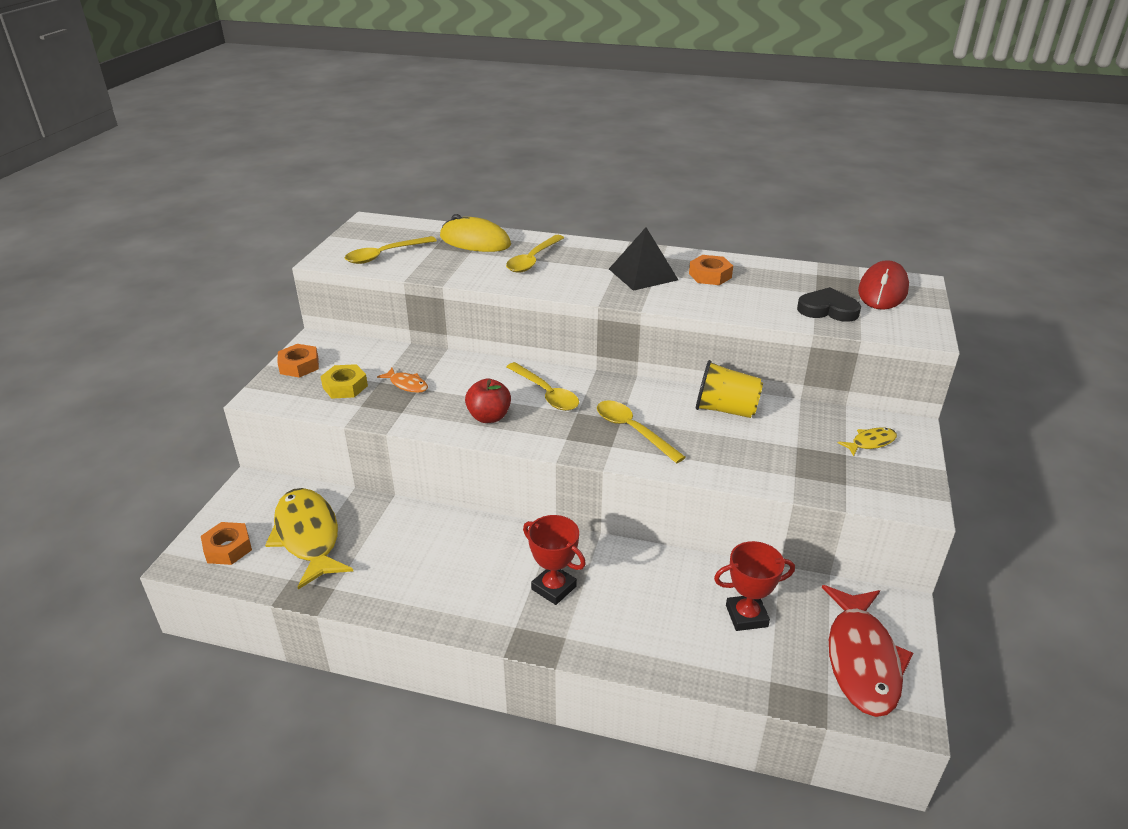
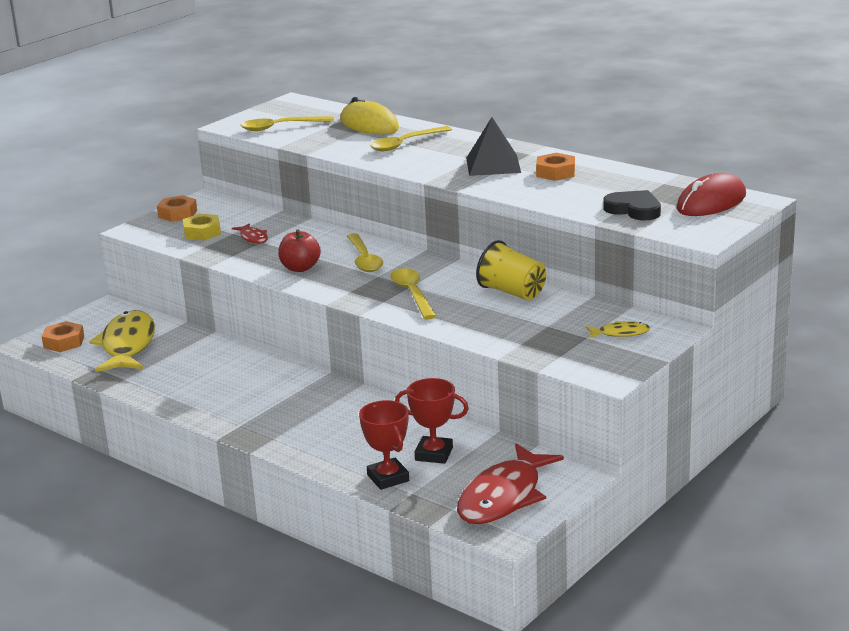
camera: 25 degrees right, 10 degrees down
orange fish [377,368,428,393] -> red fish [232,223,268,244]
red trophy [523,515,586,605] -> red trophy moved to [359,400,409,490]

